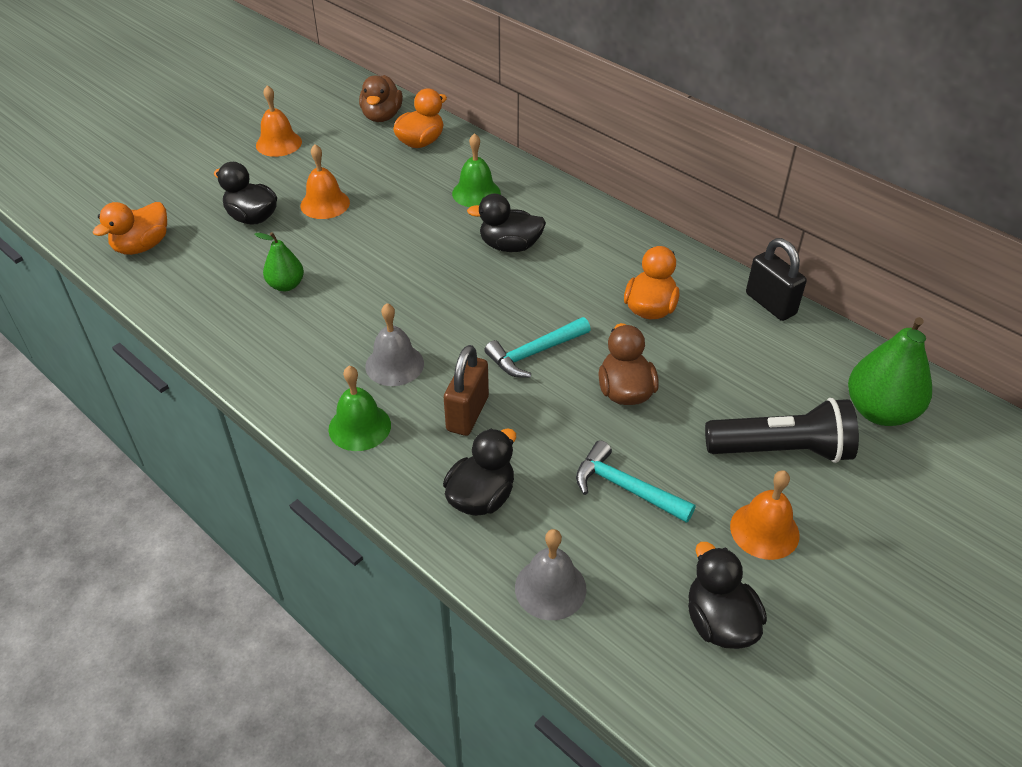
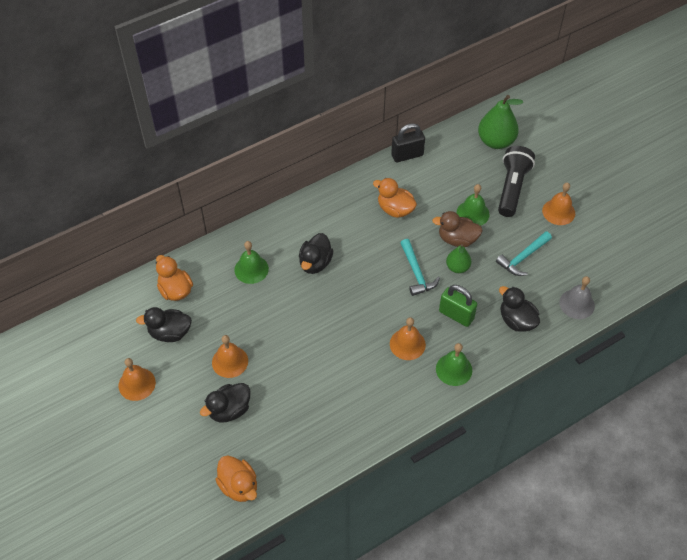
camera: 75 degrees left, 10 degrees up
green pear [254,232,304,291] -> green pear moved to [446,244,471,273]
brown duck [359,75,403,122] -> none
grey bell [365,303,424,386] -> orange bell [390,317,426,360]
brown padlock [444,345,489,436] -> green padlock [439,285,477,327]
black duck [688,542,767,649] -> black duck moved to [136,307,192,342]
none -> green bell [457,184,490,226]

